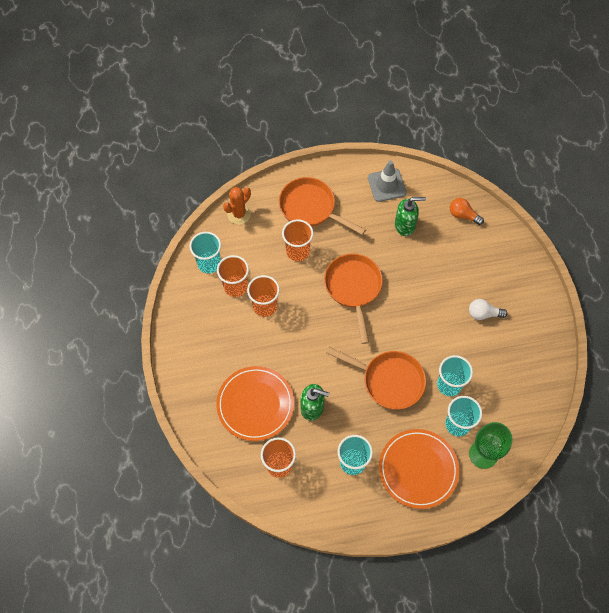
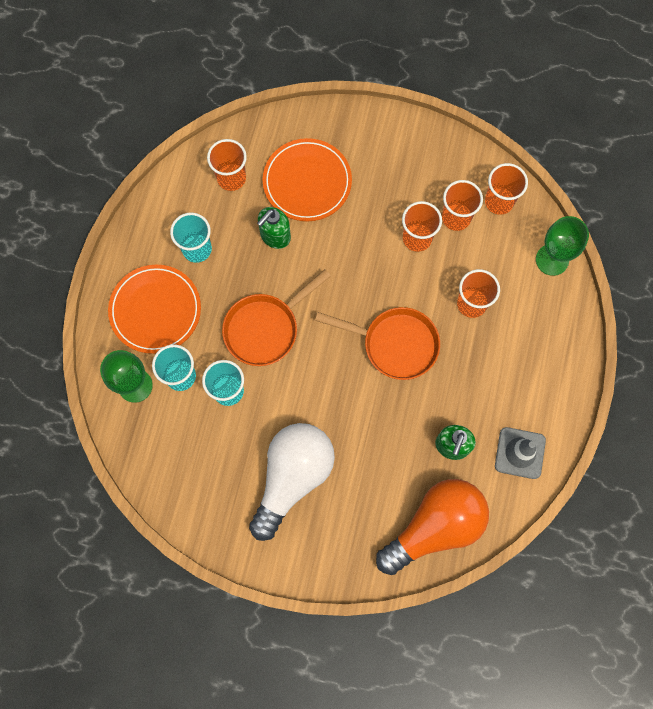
camera: 115 degrees right, 10 degrees up
turquoise cup [189,232,221,273] -> orange cup [485,163,528,215]
orange cactus [223,187,251,224] -> green goblet [536,216,589,276]
orange pan [279,177,366,235] -> none
orange light bulb [450,198,484,225] -> orange light bulb [376,479,489,575], size x2.37
white light bulb [469,299,508,320] -> white light bulb [249,423,335,541], size x2.37

